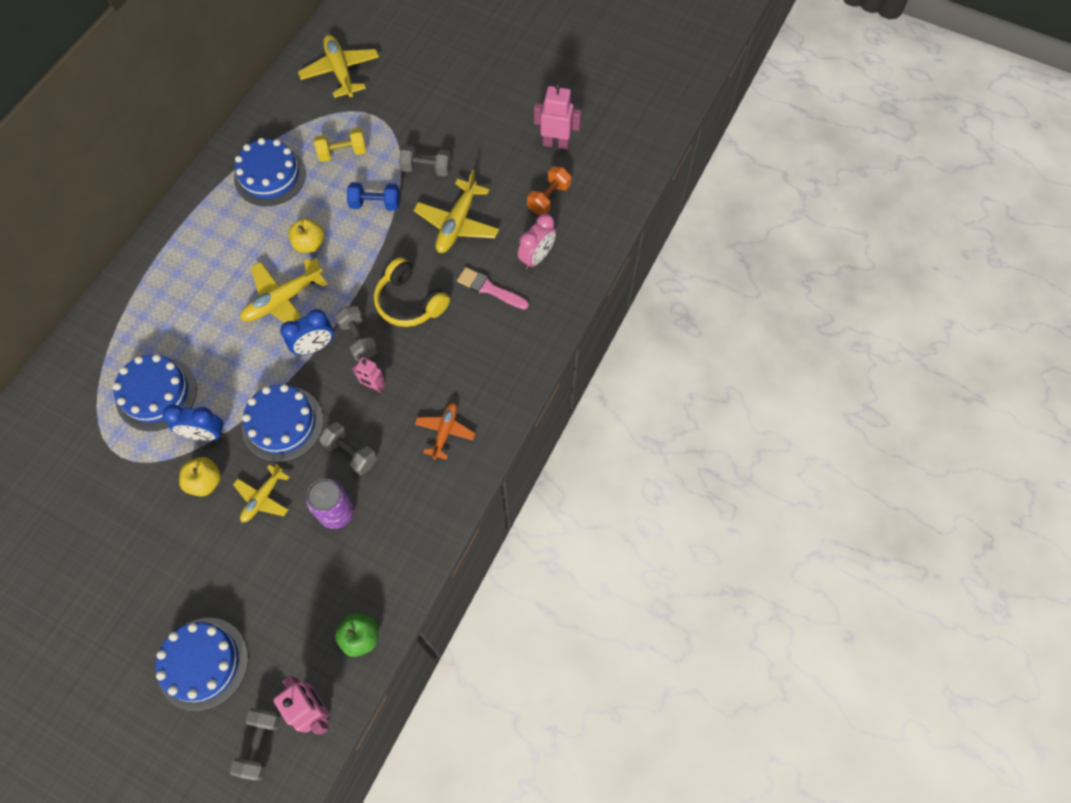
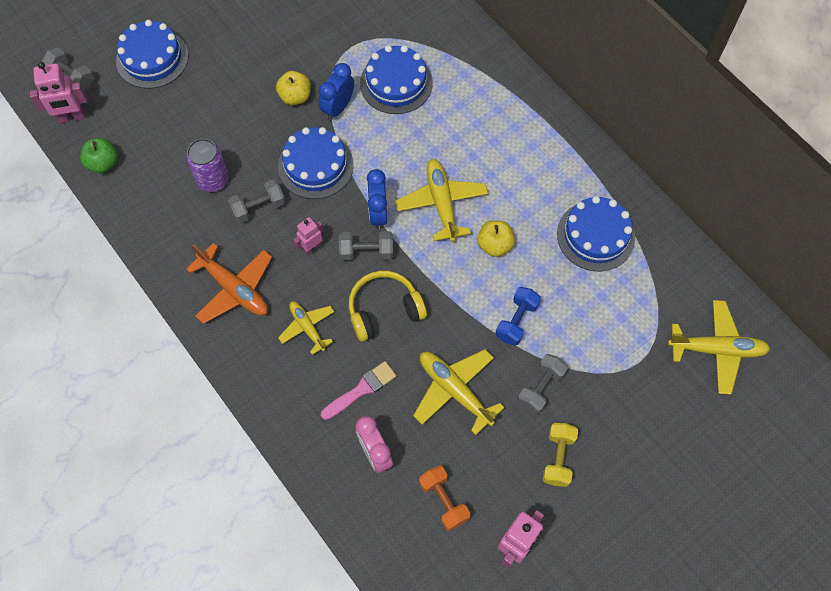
camera: 115 degrees right, 0 degrees up
yellow plane [233,464,289,522] -> yellow plane moved to [278,302,335,355]
yellow dumbbell [314,128,366,162] -> yellow dumbbell moved to [542,423,578,487]
orange plane [415,402,476,460] -> orange plane [186,243,272,324], size x1.59

